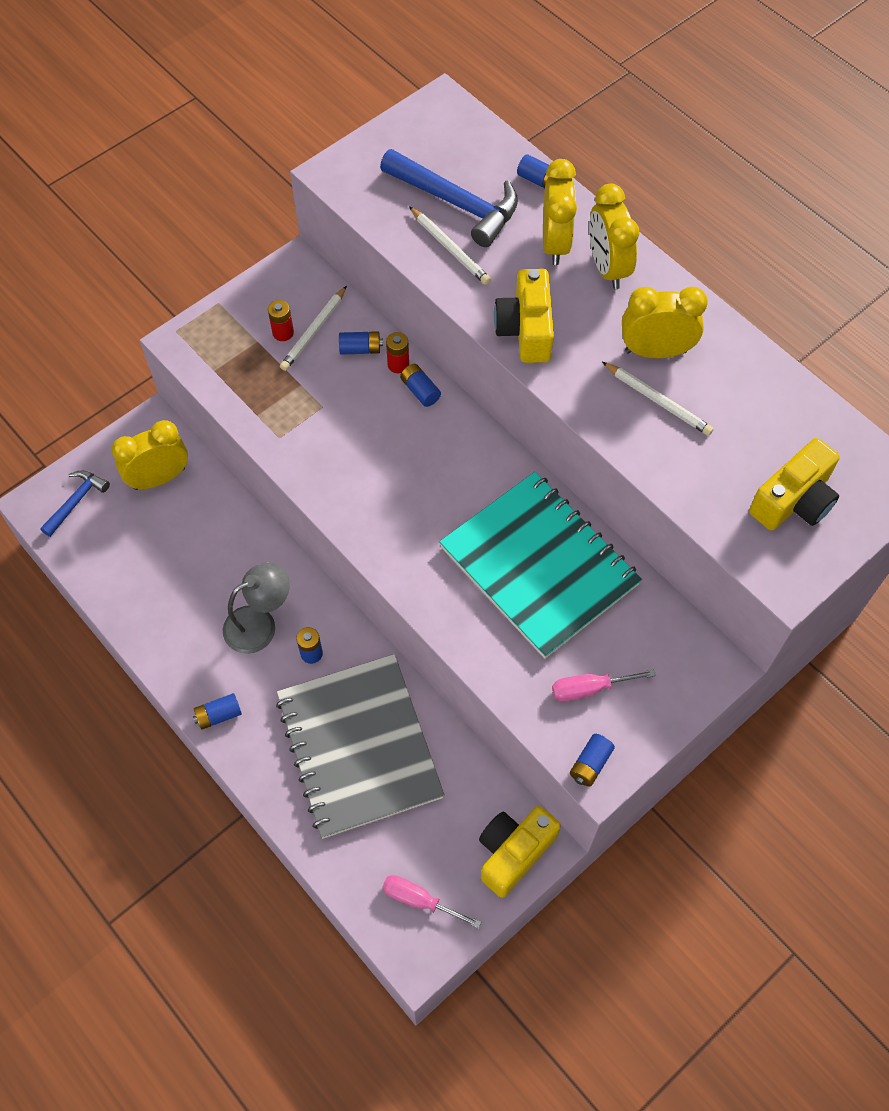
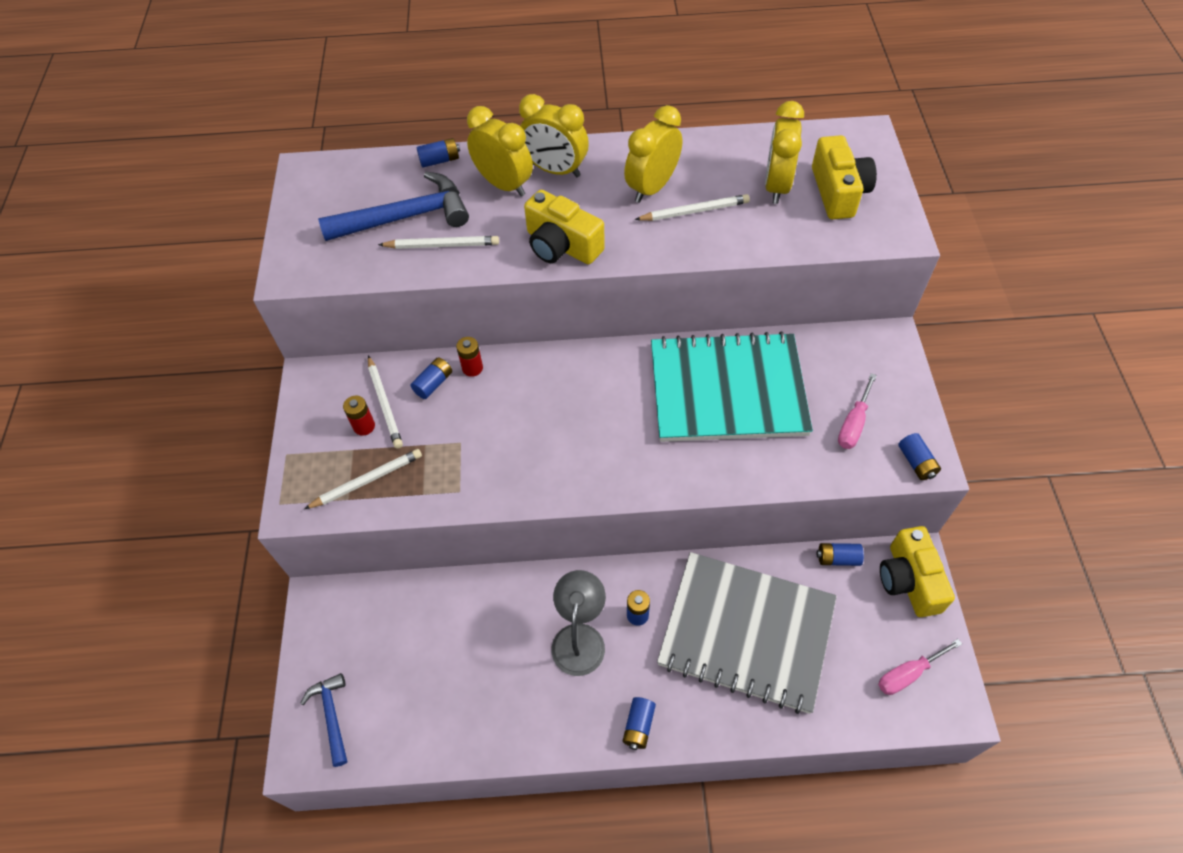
camera: 50 degrees left, 5 degrees down
yellow clock [112,420,188,490] -> yellow clock moved to [765,101,804,204]
blue battery [400,364,441,407] -> blue battery moved to [817,543,864,566]
none -> white pencil [304,449,422,509]

